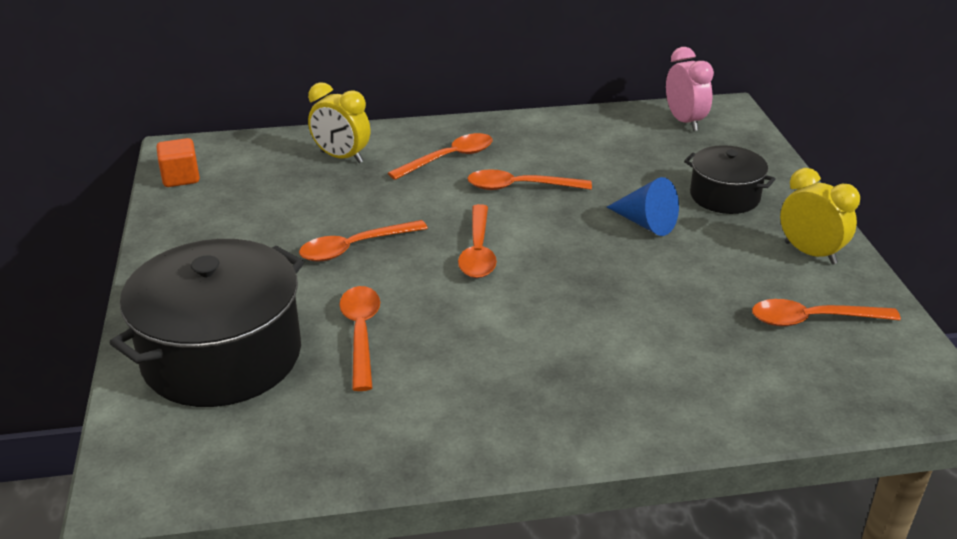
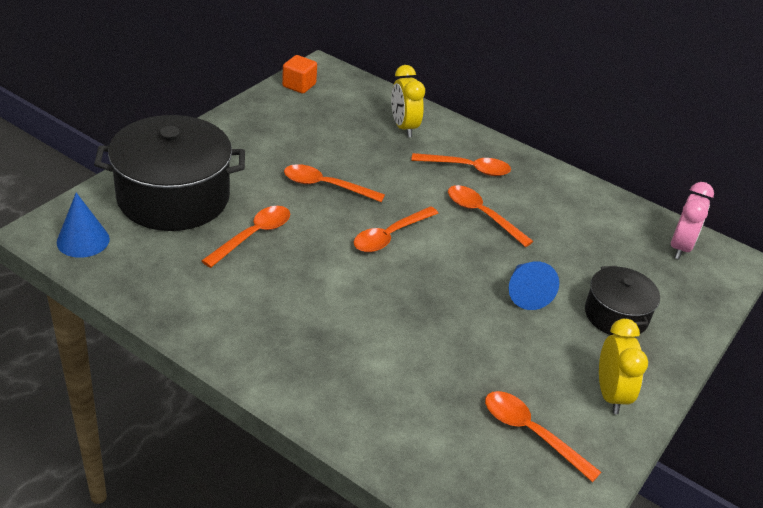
camera: 40 degrees right, 5 degrees up
none -> blue cone [57,193,110,258]

